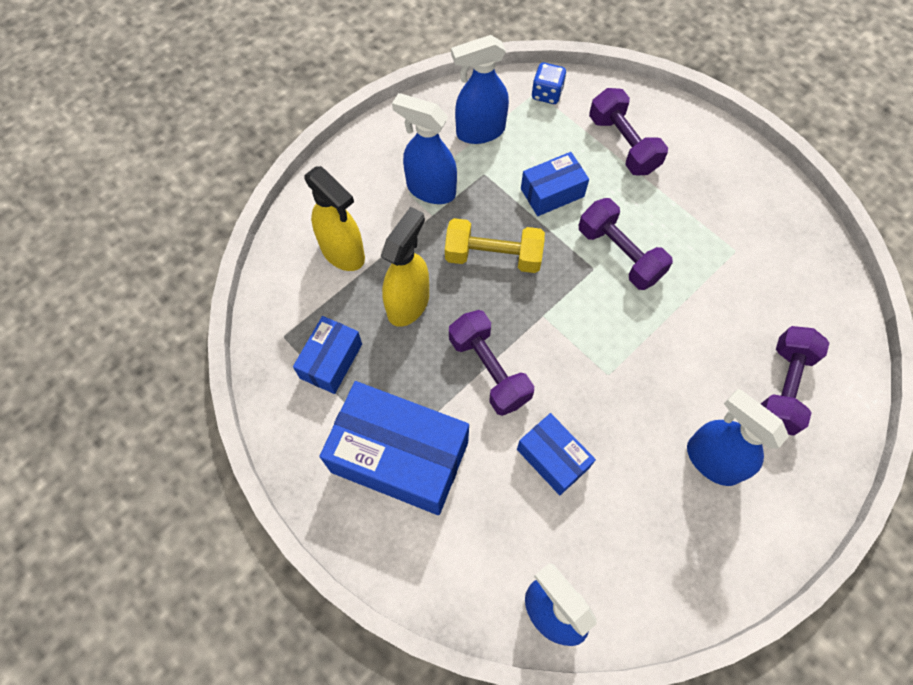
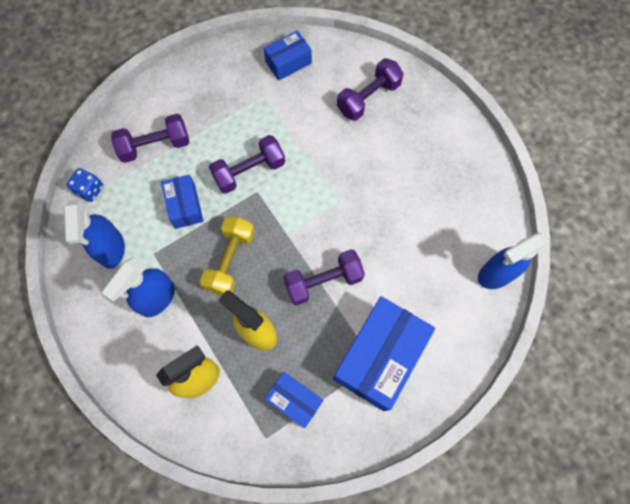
camera: 80 degrees left, 5 degrees up
blue box [517,413,596,495] -> blue box moved to [264,30,312,81]
blue spray bottle [687,389,789,486] -> none
purple dumbbell [761,326,829,436] -> purple dumbbell turned 75 degrees counterclockwise [337,58,404,121]

